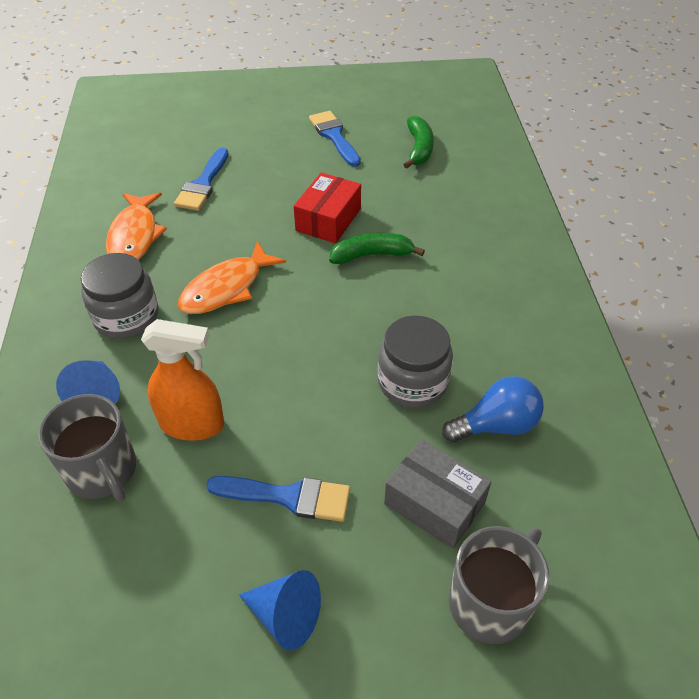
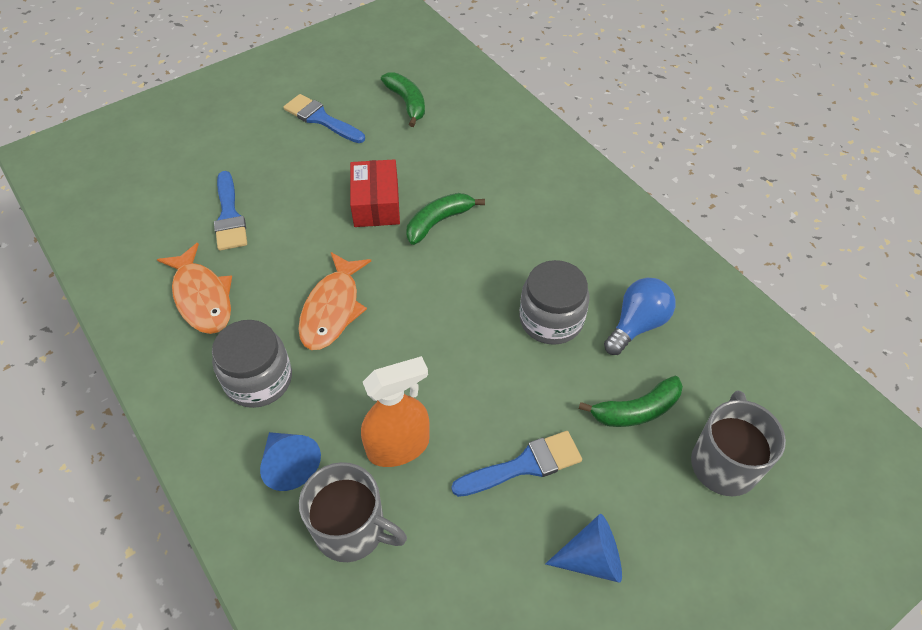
camera: 30 degrees left, 5 degrees up
grey box [384,439,492,549] -> green banana [579,376,683,427]

